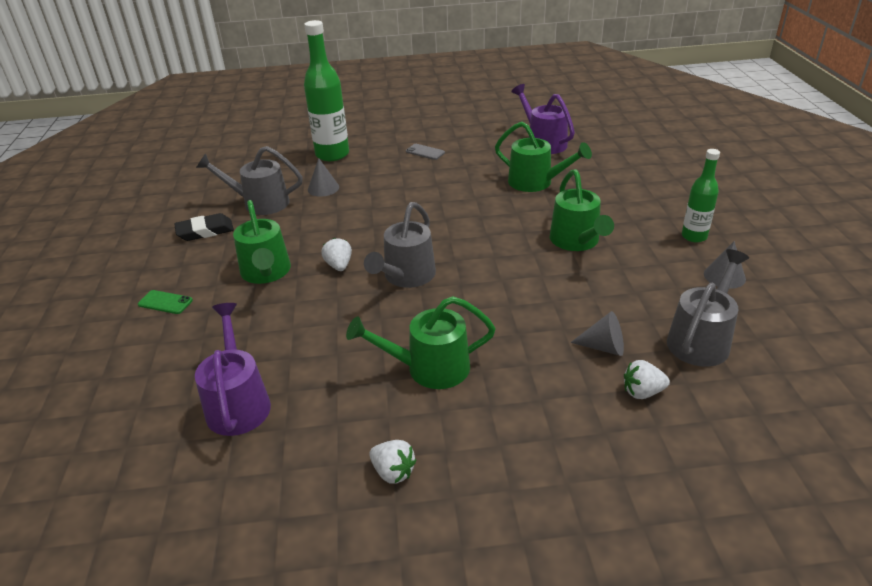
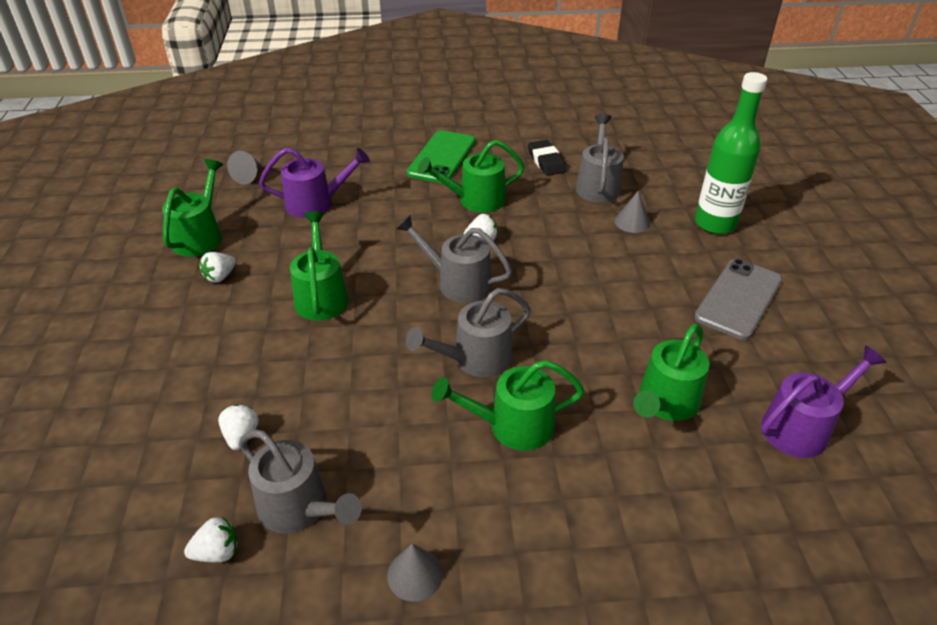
camera: 90 degrees right, 5 degrees up
green phone [138,290,193,314] -> green phone [407,130,475,184], size x2.18
grey phone [406,144,445,160] -> grey phone [694,259,782,340], size x2.18
grey cone [570,311,624,356] -> grey cone moved to [227,151,260,184]
green bottle [682,149,720,243] -> none
none -> green watering can [162,159,223,257]
none -> white strawberry [184,517,238,562]
none -> grey watering can [406,288,531,377]

